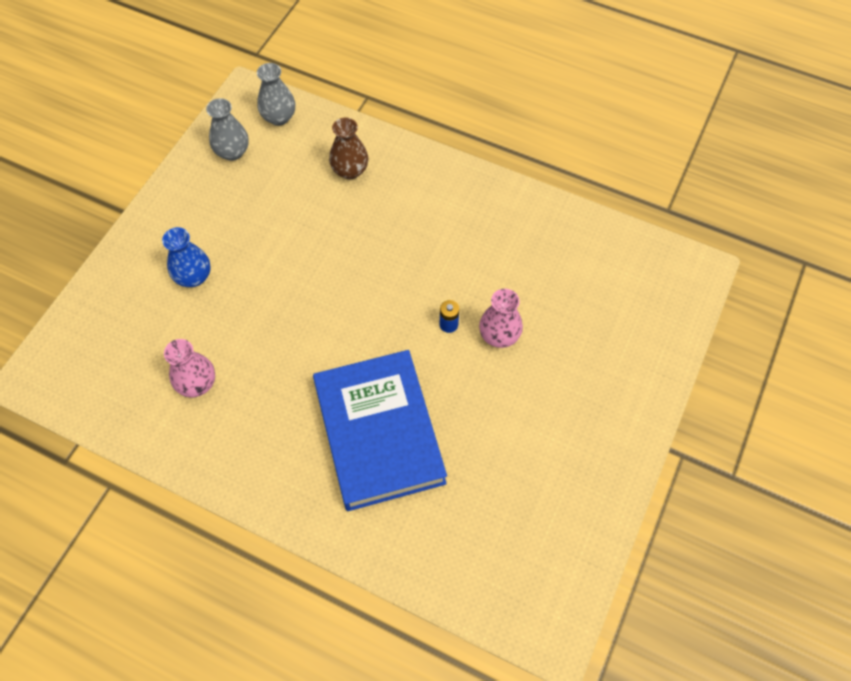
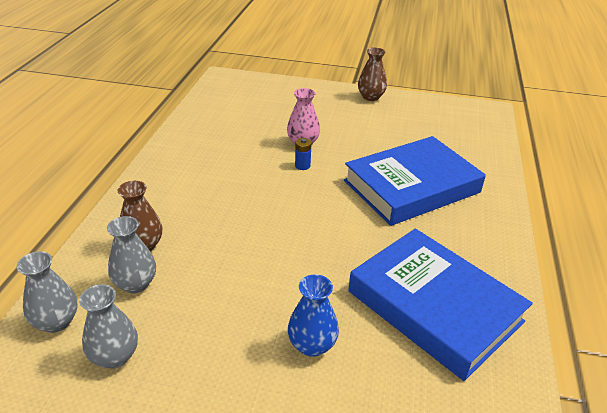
camera: 105 degrees left, 25 degrees down
pink vase [164,339,215,398] -> blue book [348,228,533,381]
none -> grey vase [107,216,156,293]
none -> brown vase [358,47,387,101]

